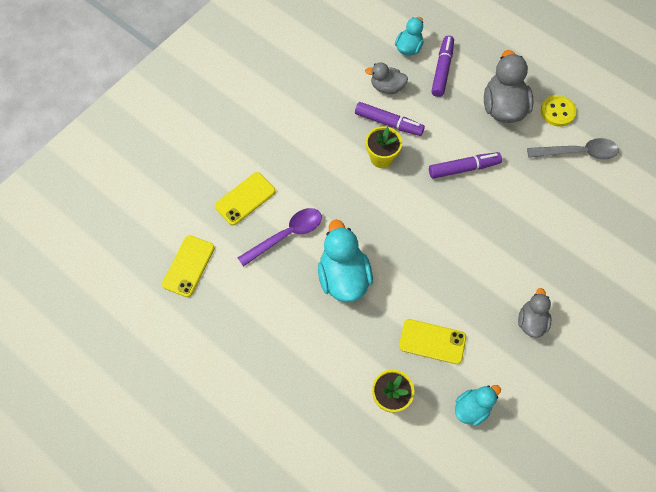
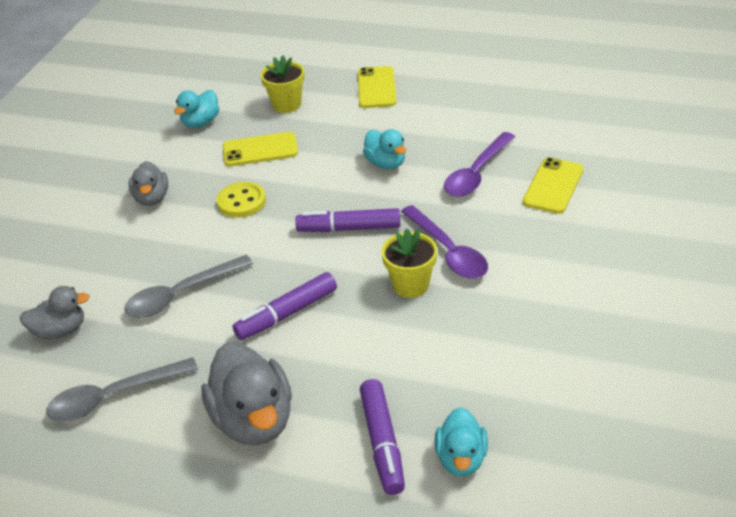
camera: 160 degrees right, 25 degrees down
yellow phone [162,235,215,297] -> yellow phone moved to [358,66,396,108]
turquoise duck [318,220,373,302] -> turquoise duck [363,129,406,169], size x0.59
purple marker [355,102,425,136] -> purple marker moved to [295,208,400,232]
grey duck [365,62,408,94] -> grey duck moved to [20,286,90,340]
yellow button [541,95,577,127] -> yellow button moved to [217,182,266,218]
none -> grey spoon [124,255,253,317]
none -> purple spoon [401,205,488,279]

